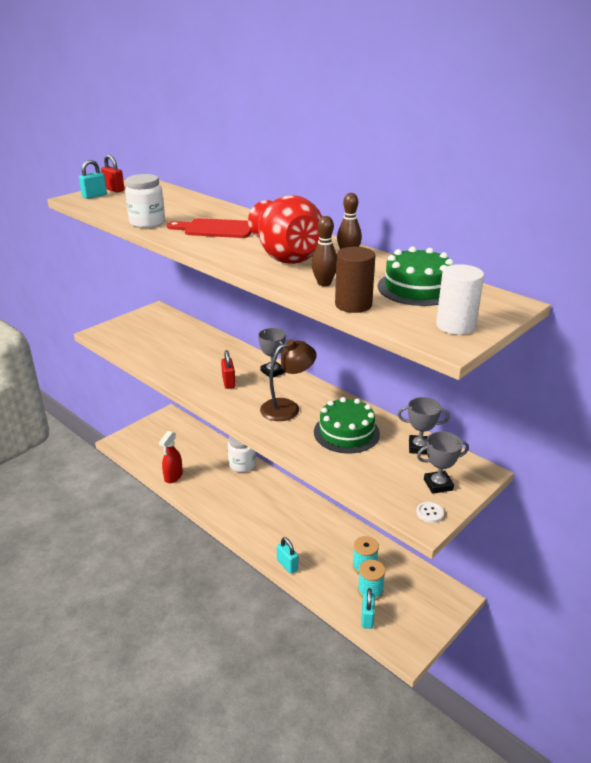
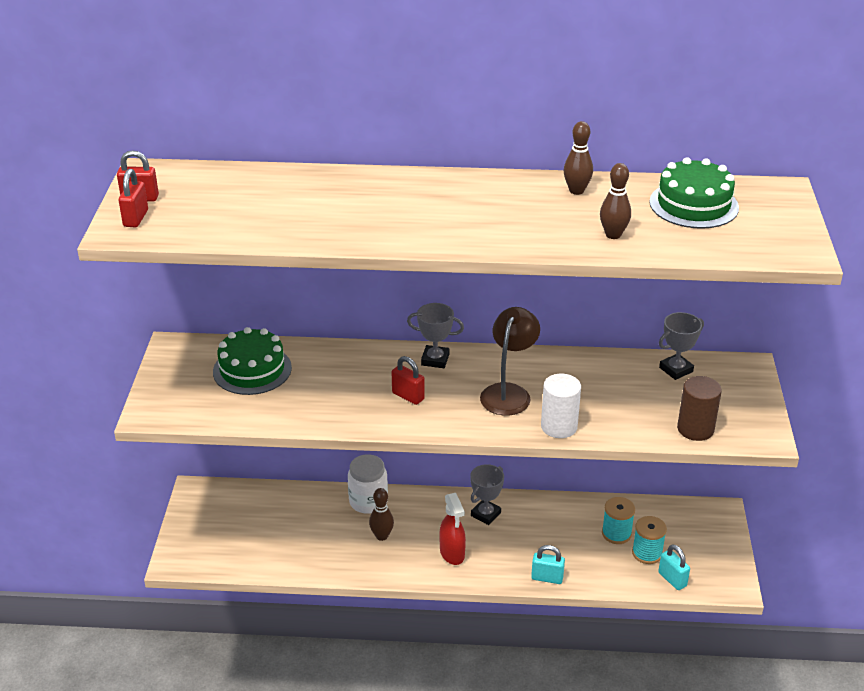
camera: 40 degrees left, 5 degrees up
turquoise padlock [79,160,107,199] -> red padlock [119,169,148,227]
white jar [125,174,165,228] -> none
red spray bottle [159,431,183,483] -> red spray bottle moved to [439,493,466,565]
red cutting board [167,218,252,238] -> none
red vase [248,195,322,264] -> none
green cake [314,397,380,453] -> green cake moved to [213,327,292,395]
brown cylinder [335,247,375,313] -> brown cylinder moved to [677,376,722,441]
white button [416,502,444,523] -> none
grey trophy [417,431,469,494] -> grey trophy moved to [470,464,504,525]
white cylinder [436,264,484,335] -> white cylinder moved to [541,374,581,438]
none -> brown bowling pin [369,488,394,541]

